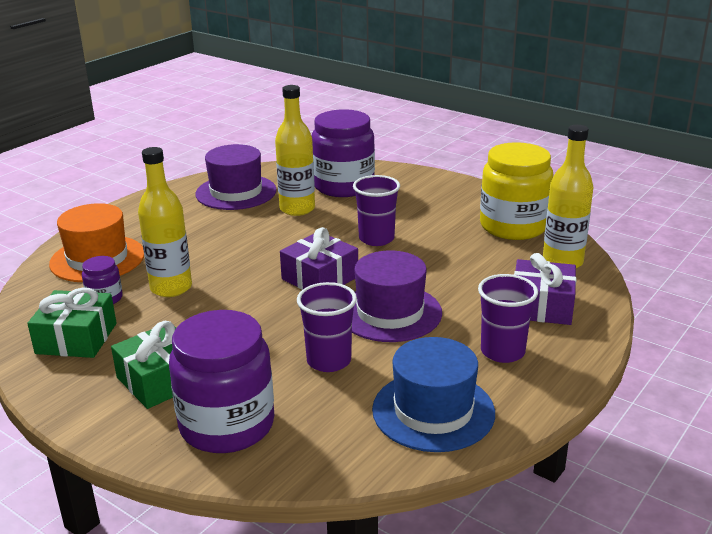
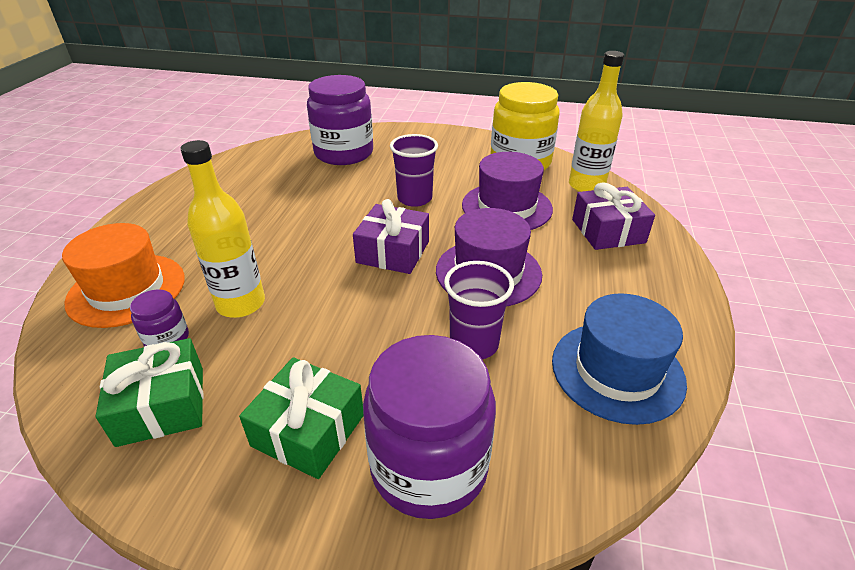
camera: 25 degrees left, 10 degrees up
purple hat [196,144,277,210] -> purple hat moved to [462,152,553,230]
yellow bottle [275,85,315,216] -> none
purple cup [478,274,538,363] -> none

